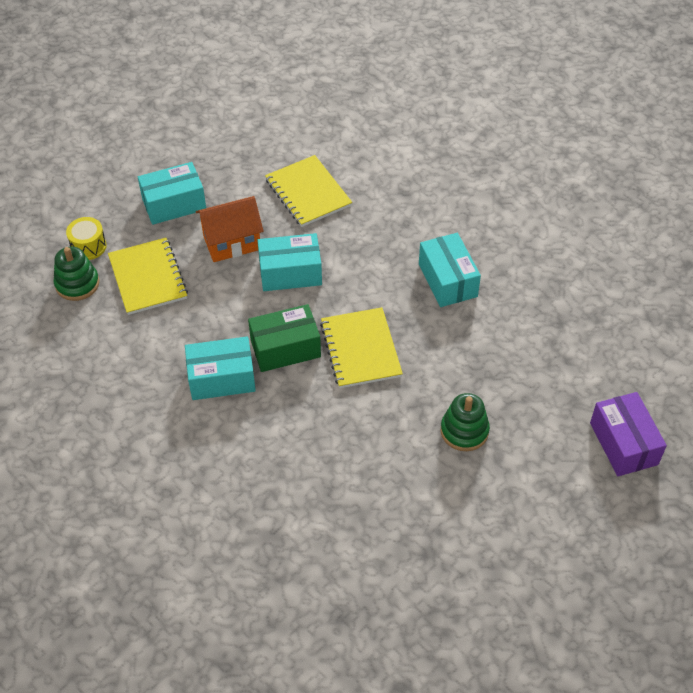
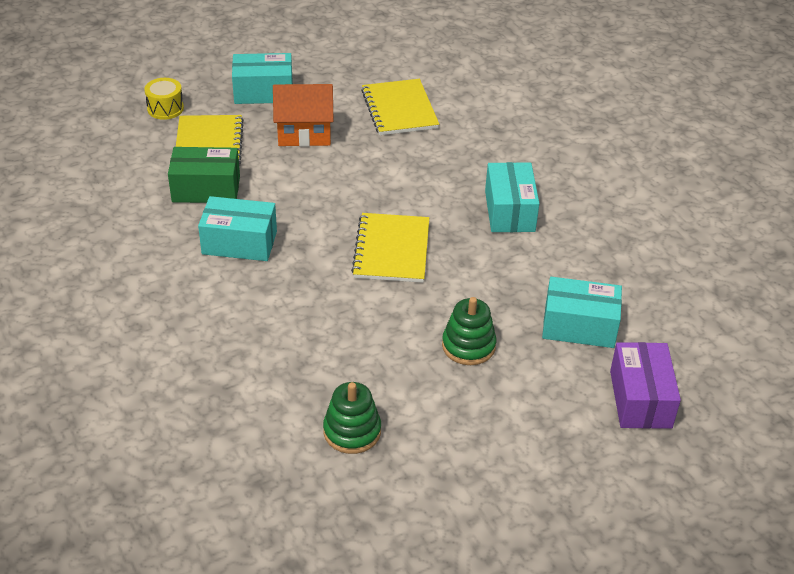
camera: 15 degrees right, 10 degrees down
green stacking toy [54,246,99,301] -> green stacking toy moved to [323,382,381,454]
green box [248,304,321,372] -> green box moved to [168,147,240,203]
turquoise box [257,233,322,291] -> turquoise box moved to [542,277,622,348]

